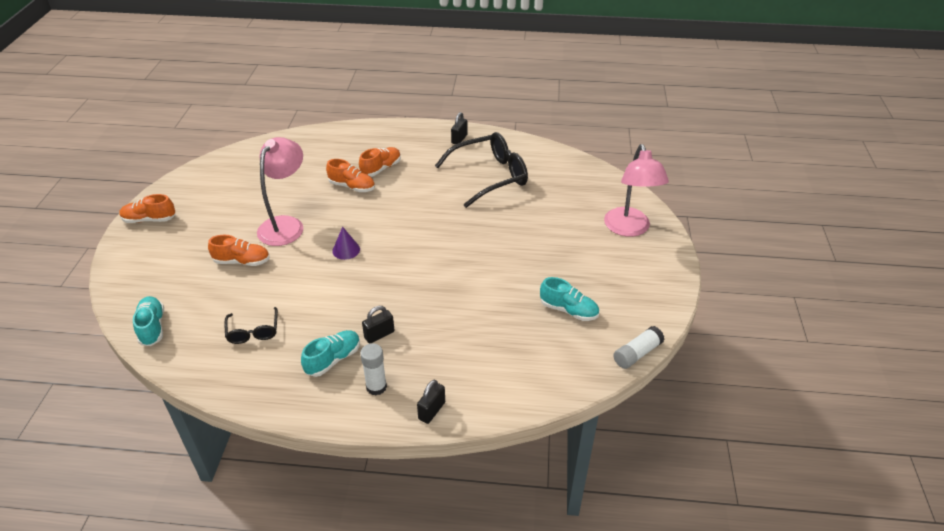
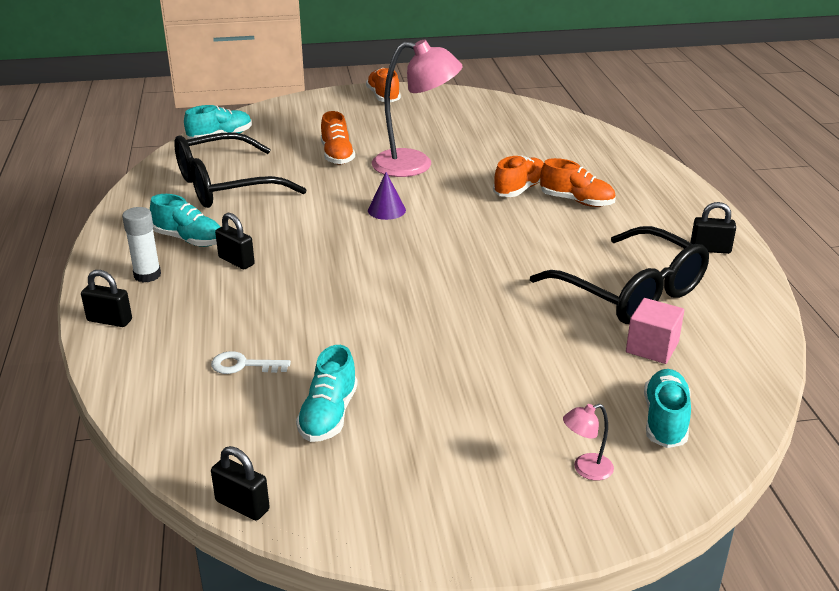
camera: 75 degrees right, 10 degrees down
black glasses [224,307,278,344] -> black glasses [174,132,307,208], size x1.99
orange shoe [326,159,375,192] -> orange shoe turned 150 degrees counterclockwise [493,156,544,197]
pink lamp [604,144,669,237] -> pink lamp [563,404,614,481], size x0.41
white glue stick [613,326,665,369] -> black padlock [211,446,270,520]
none -> white key [211,351,291,374]
none -> pink cube [626,298,684,364]
none -> turquoise shoe [644,369,691,448]

